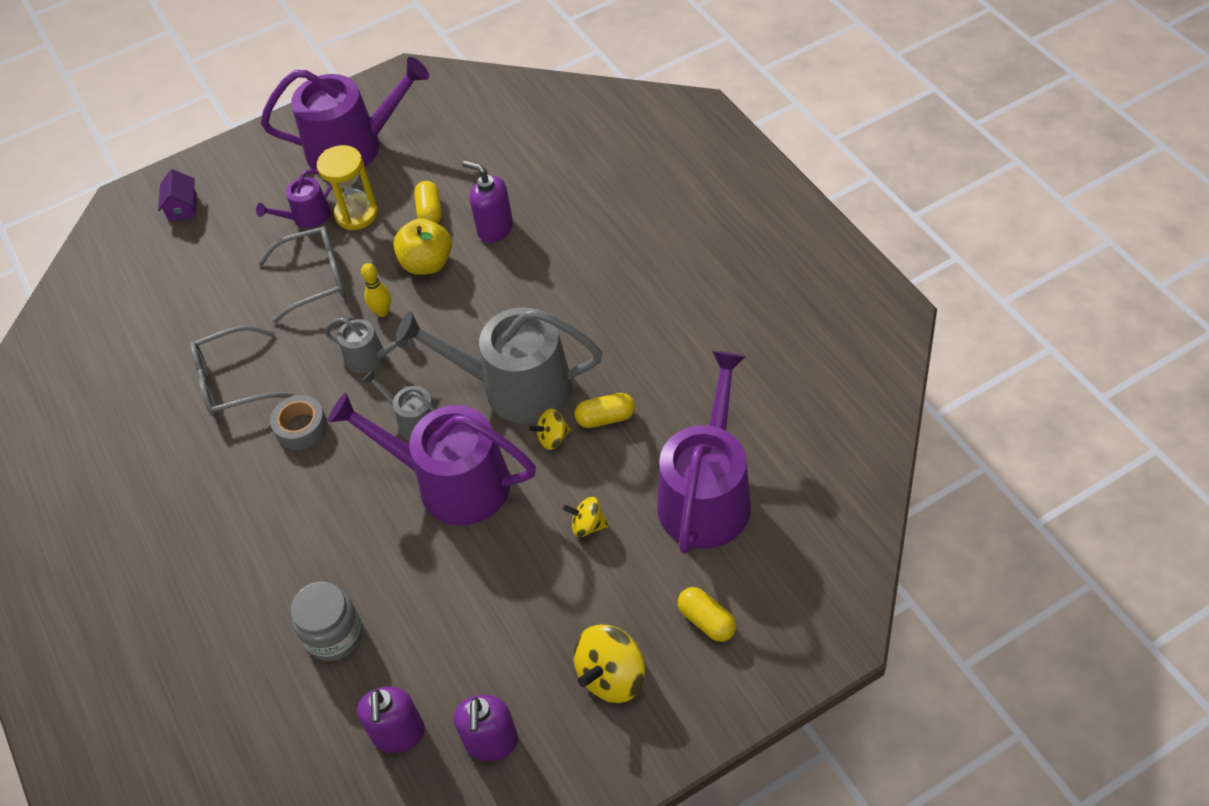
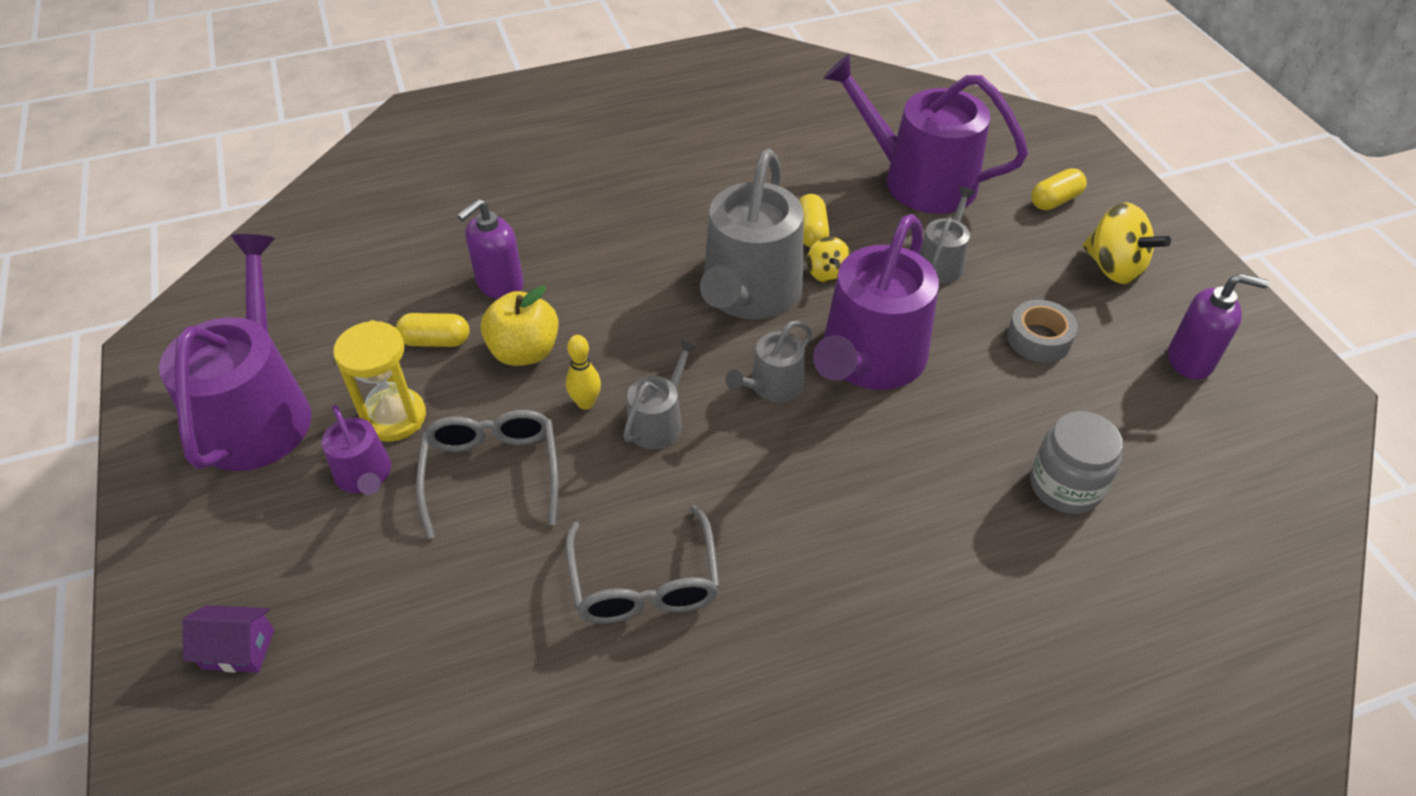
camera: 85 degrees left, 5 degrees down
grey tape [270,395,328,450] -> grey tape moved to [1007,300,1078,363]
purple soap dispenser [357,686,425,753] -> none
yellow spinning top [563,497,609,537] -> grey watering can [919,187,976,283]

